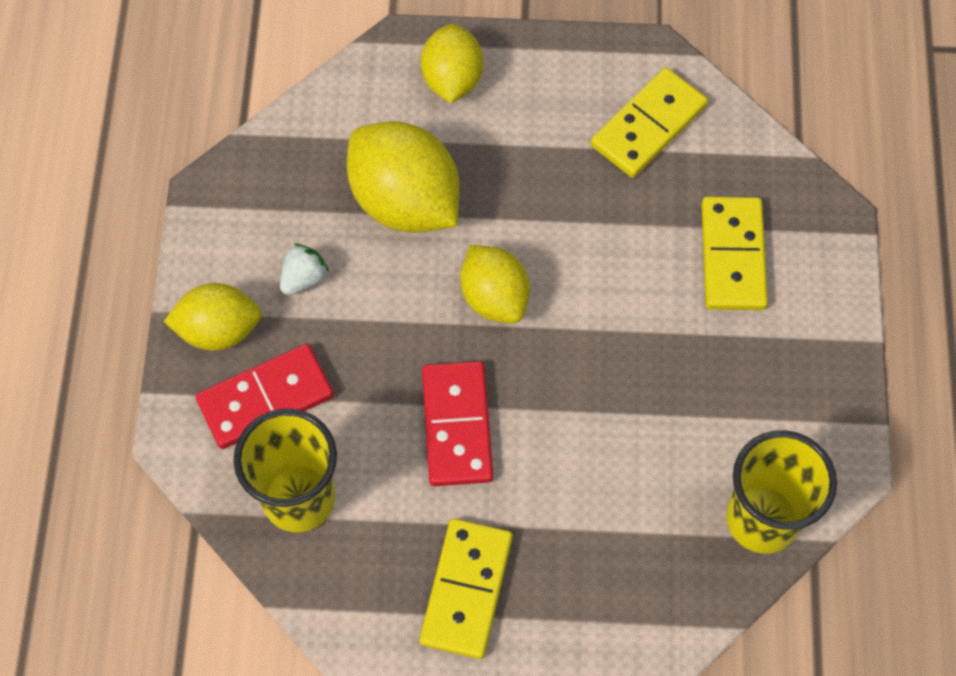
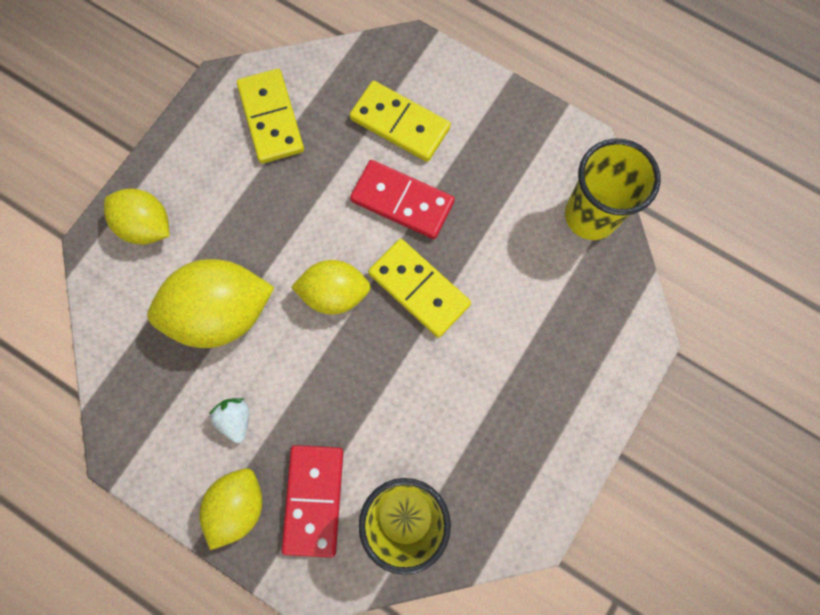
camera: 60 degrees left, 10 degrees up
yellow domino [420,518,513,659] -> yellow domino moved to [368,239,471,338]
red domino [422,361,493,486] -> red domino moved to [350,160,455,239]

